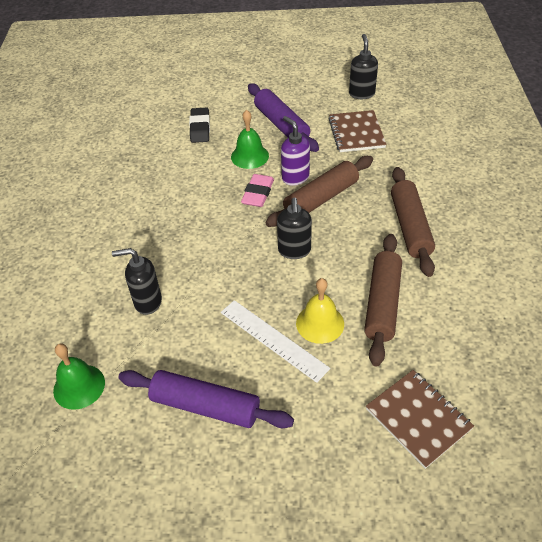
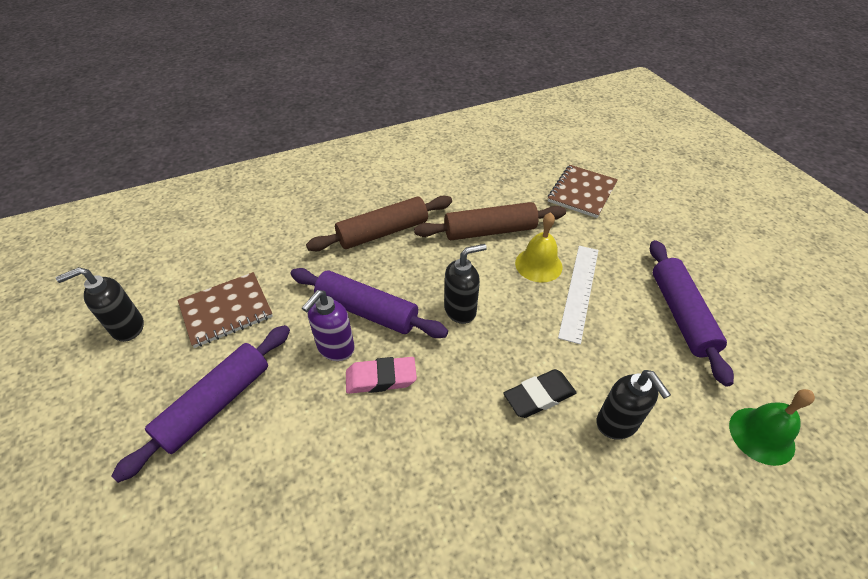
camera: 115 degrees left, 0 degrees up
black eraser [189,107,210,143] -> black eraser moved to [503,369,577,418]
green bell [231,110,269,169] -> none
brown rolling pin [265,156,373,227] -> purple rolling pin [290,268,448,338]

